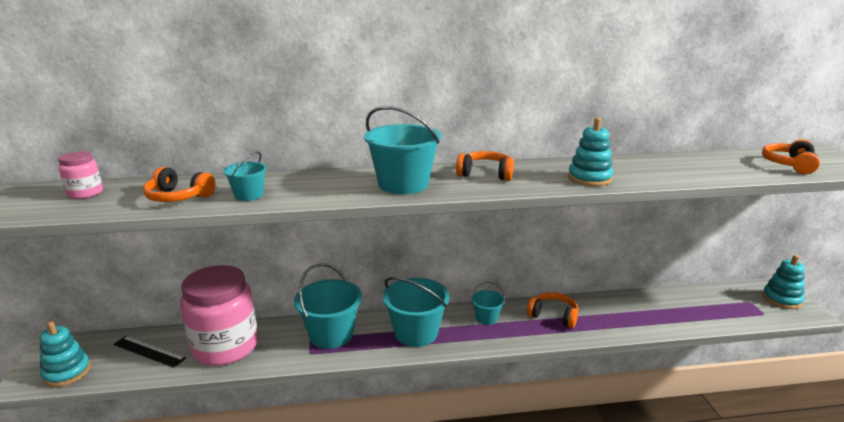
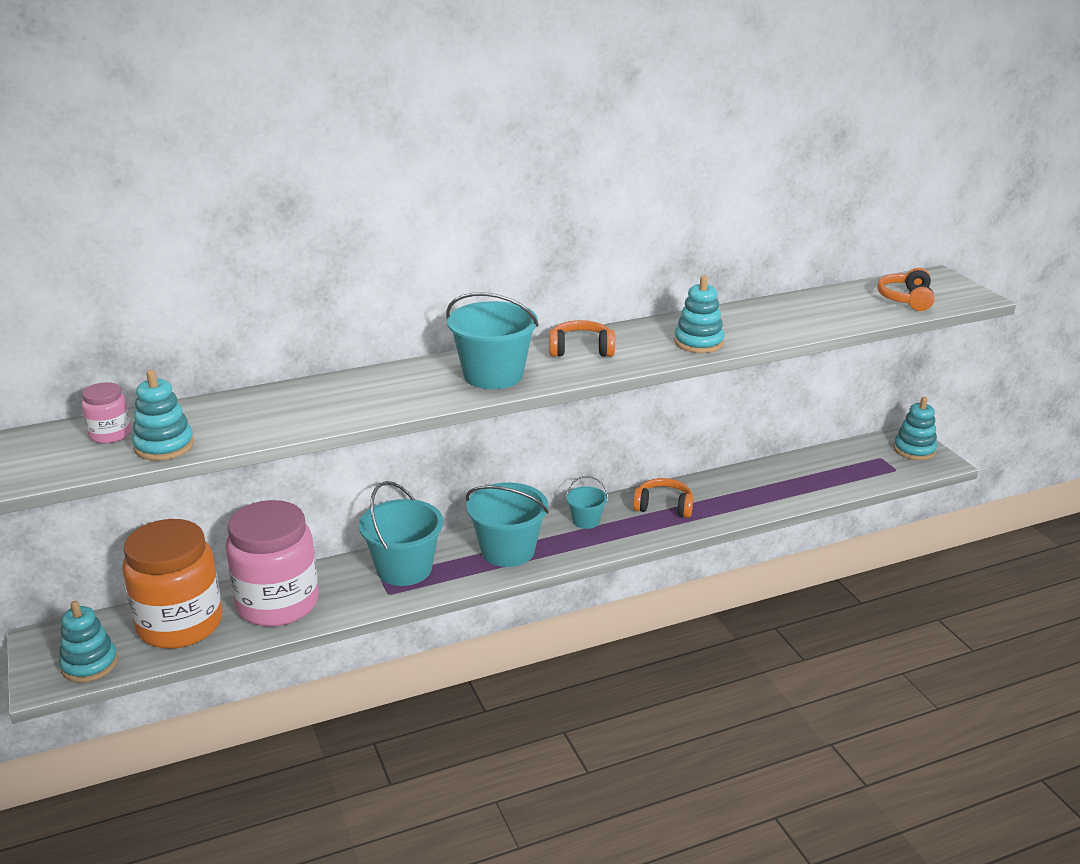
camera: 15 degrees left, 5 degrees up
black ruler [113,336,186,368] -> orange jar [122,519,222,649]
orange headphones [143,167,215,202] -> none
turquoise bucket [223,152,267,201] -> none
none -> turquoise stacking toy [132,370,194,461]

